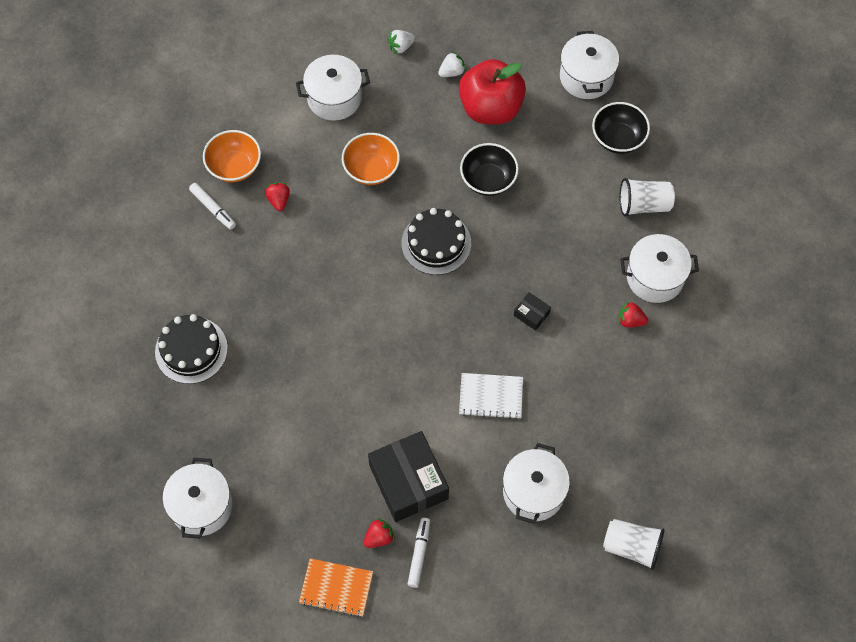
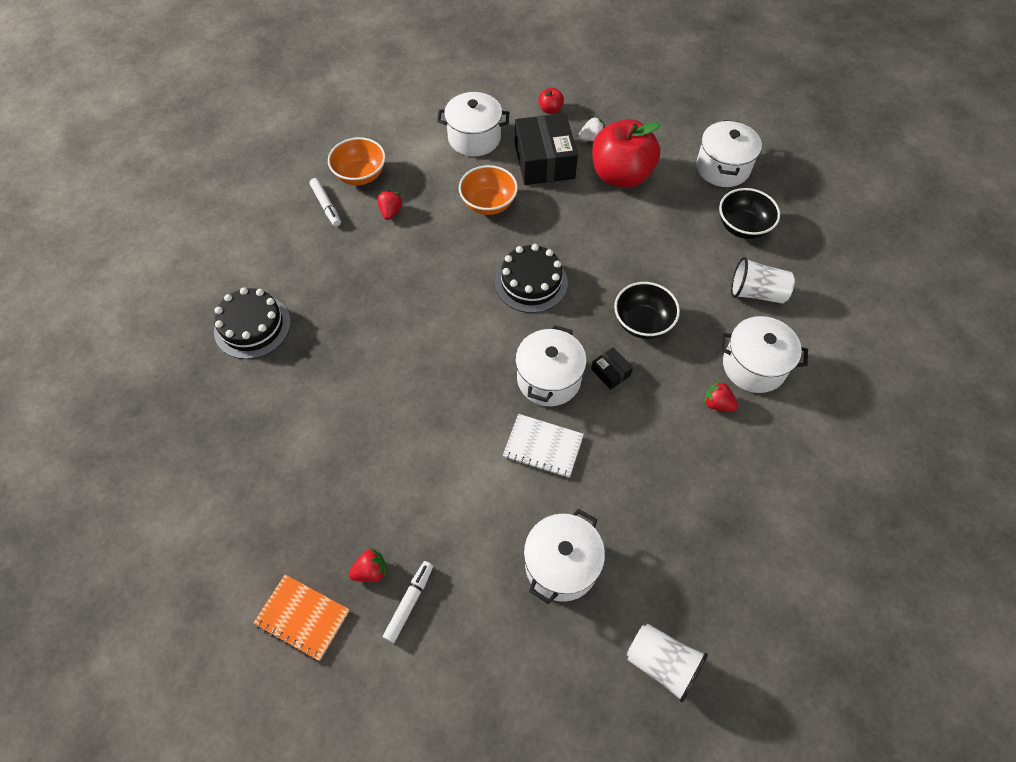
camera: 15 degrees right, 5 degrees down
white pot [163,458,232,539] -> white pot moved to [515,325,587,406]
black box [368,431,449,522] -> black box moved to [515,113,578,185]
white strawberry [388,30,415,54] -> red apple [538,87,564,114]
black bowl [460,143,519,196] -> black bowl moved to [614,282,680,339]

